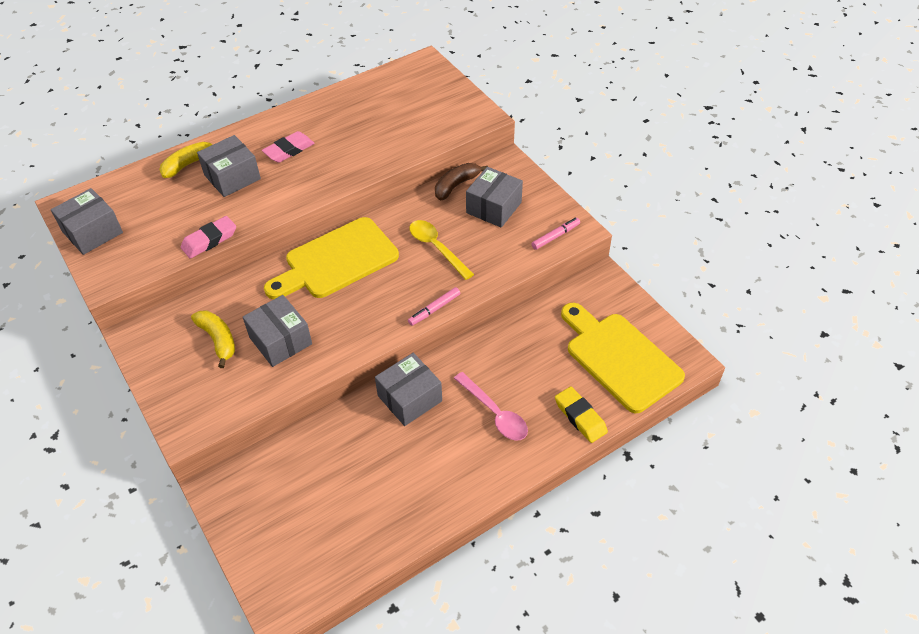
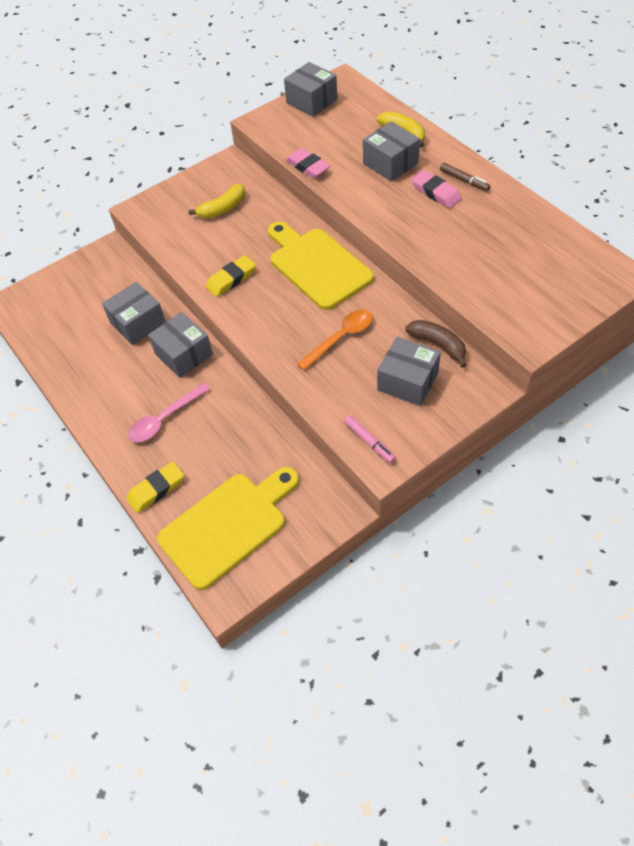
camera: 90 degrees right, 5 degrees up
grey box [243,295,312,367] -> grey box moved to [102,282,166,345]
pink marker [408,287,460,326] -> none
yellow spoon [410,220,474,280] -> orange spoon [297,309,373,371]
none -> yellow eraser [206,255,256,297]
none -> brown marker [440,163,491,191]

